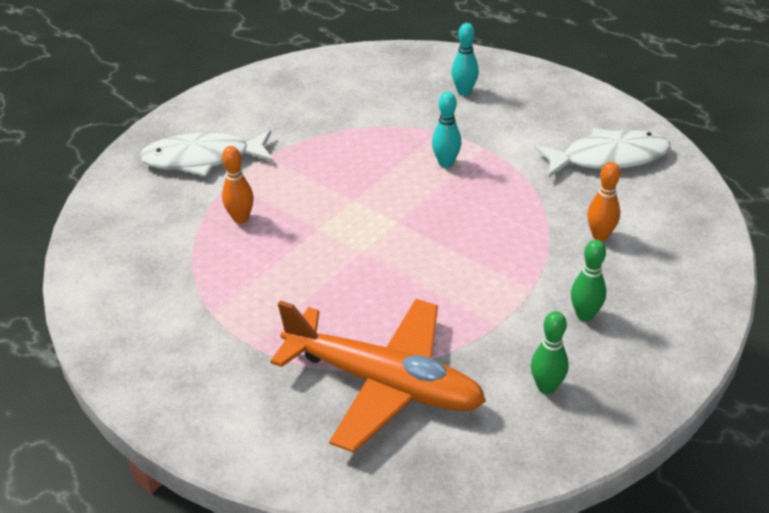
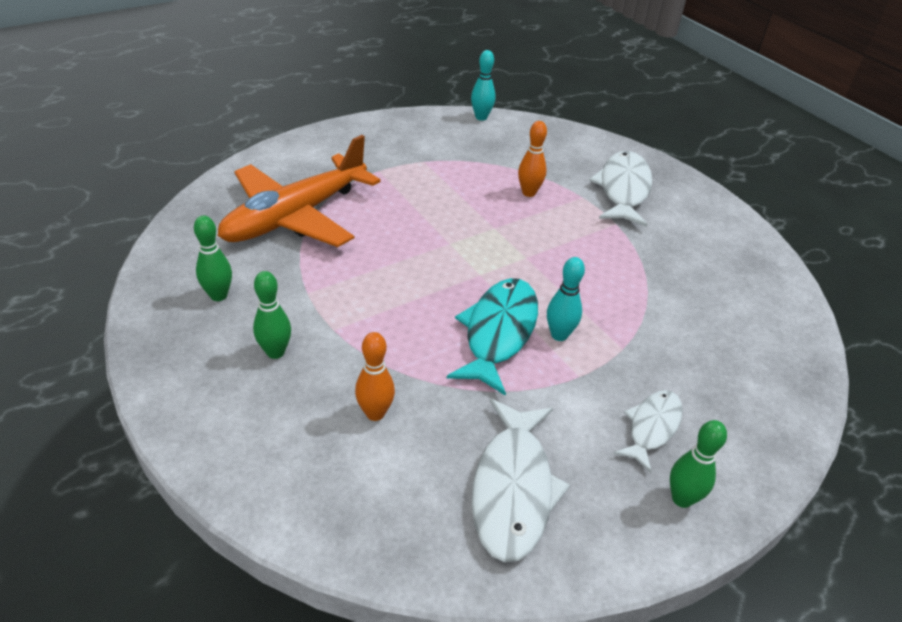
camera: 105 degrees right, 0 degrees up
turquoise bowling pin [451,23,479,96] -> turquoise bowling pin moved to [471,50,495,121]
none -> turquoise fish [447,278,538,396]
none -> white fish [614,390,683,473]
none -> green bowling pin [670,420,727,508]

